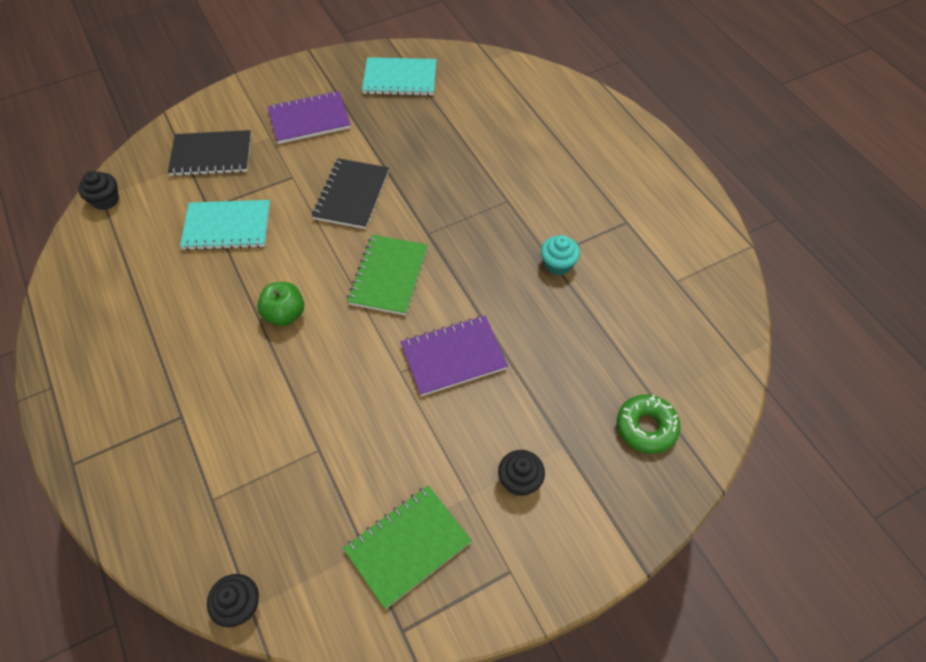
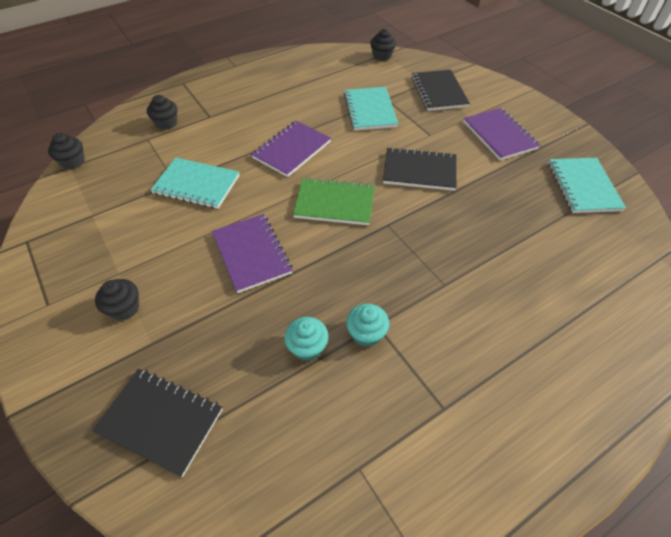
camera: 85 degrees right, 5 degrees down
green apple [257,282,304,326] -> purple notebook [251,121,331,177]
green notebook [343,485,472,609] -> none
green donut [617,394,681,454] -> black notebook [92,369,223,477]
none -> black cupcake [147,95,177,130]
none -> turquoise notebook [150,158,240,209]
none -> turquoise cupcake [284,317,329,361]

